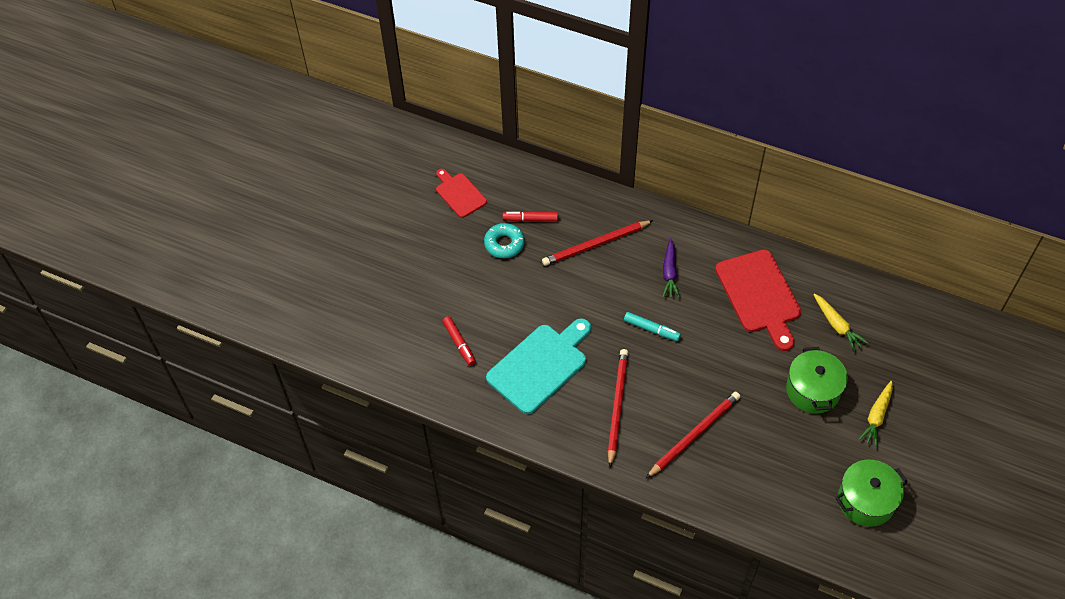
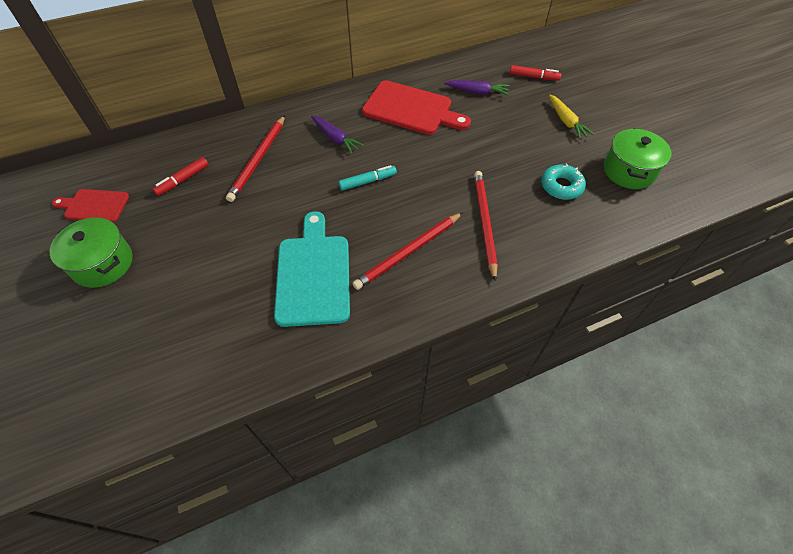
camera: 50 degrees left, 0 degrees up
red marker [442,316,476,366] -> red marker moved to [510,65,561,81]
turquoise donut [484,223,525,258] -> turquoise donut moved to [541,164,586,200]
red pencil [608,349,628,467] -> red pencil turned 90 degrees counterclockwise [352,212,463,290]
green pot [786,347,848,414] -> green pot moved to [50,218,133,288]
yellow carrot [813,294,868,351] -> purple carrot [444,80,510,95]

